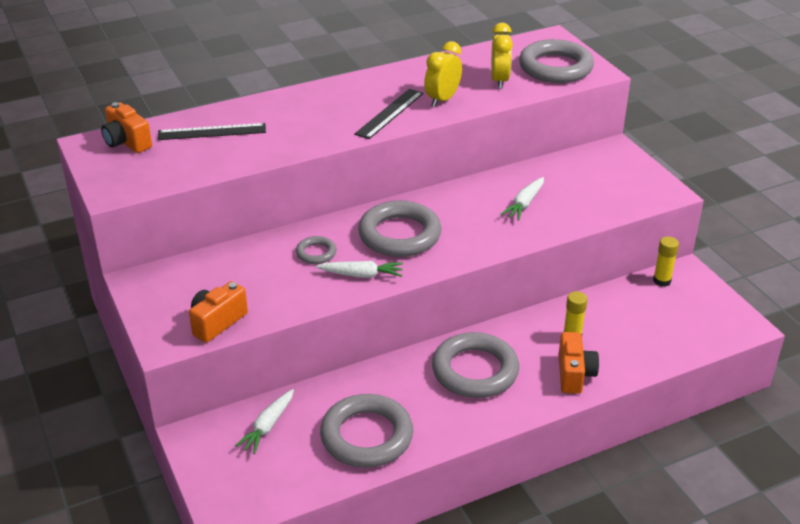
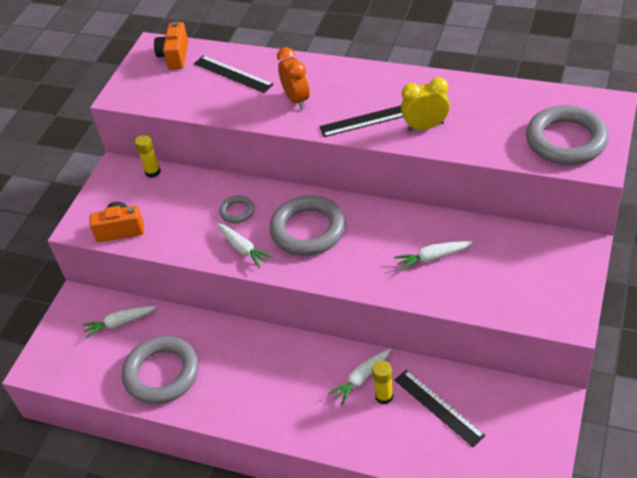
camera: 50 degrees right, 10 degrees up
grey ring [432,332,519,398] -> none
yellow clock [491,23,513,89] -> none
orange camera [559,332,599,394] -> none
yellow glue stick [653,236,679,287] -> yellow glue stick moved to [135,135,161,178]
none -> orange clock [277,47,310,109]
none -> white carrot [328,348,391,405]
none -> black ruler [395,370,485,447]

